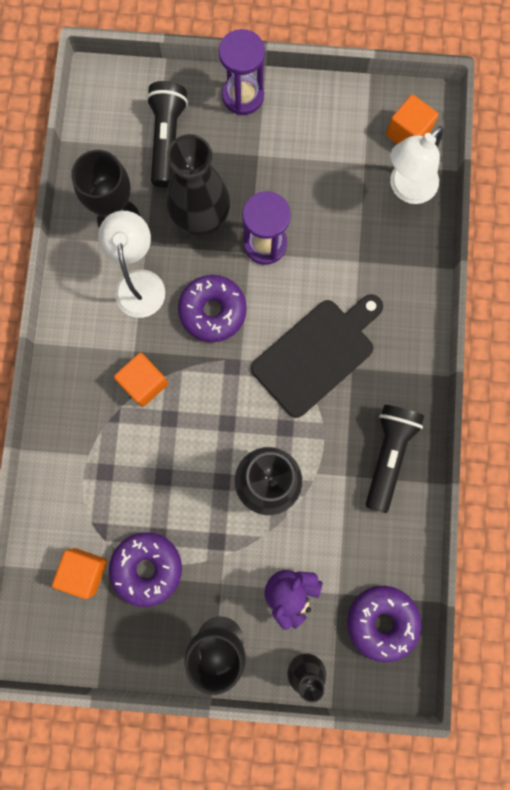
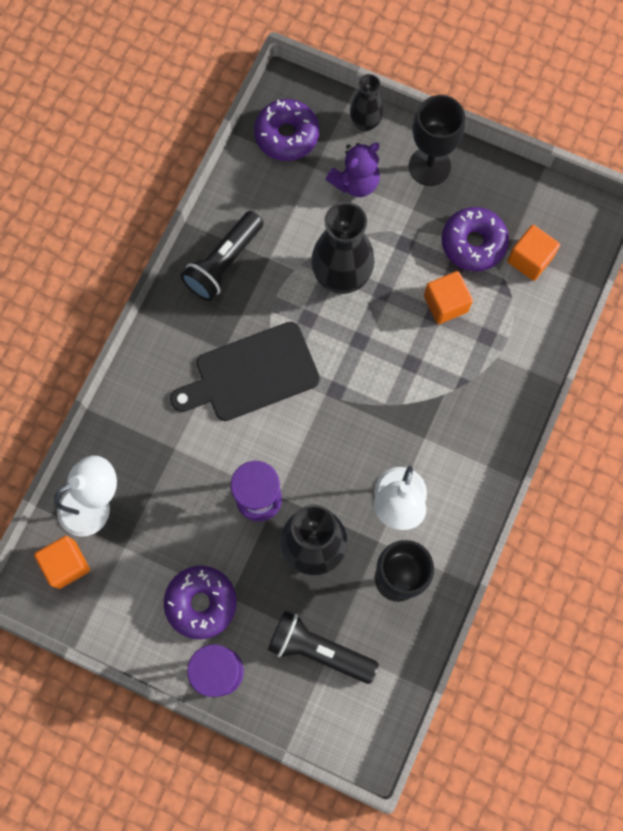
camera: 160 degrees left, 5 degrees down
orange cube [114,353,168,407] -> orange cube moved to [424,271,473,324]
black flashlight [146,81,188,188] -> black flashlight turned 90 degrees clockwise [268,611,379,684]
purple donut [178,275,247,342] -> purple donut moved to [164,566,237,639]

